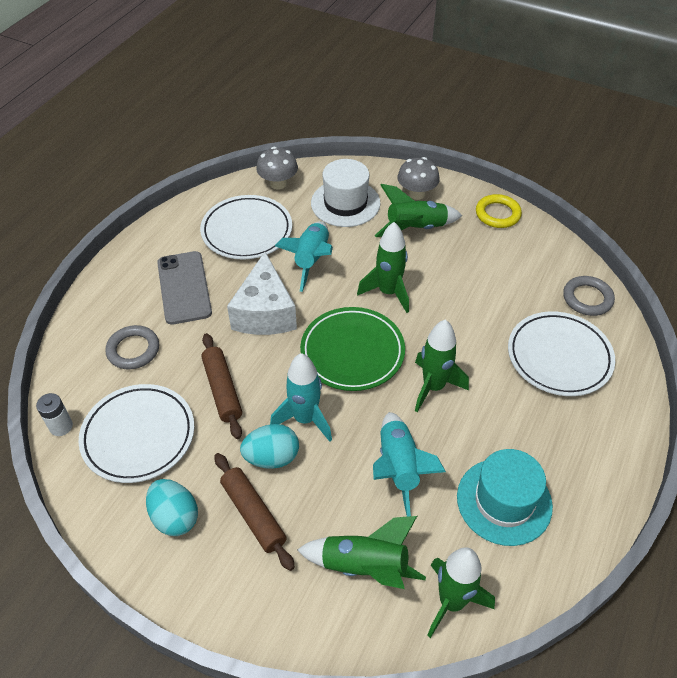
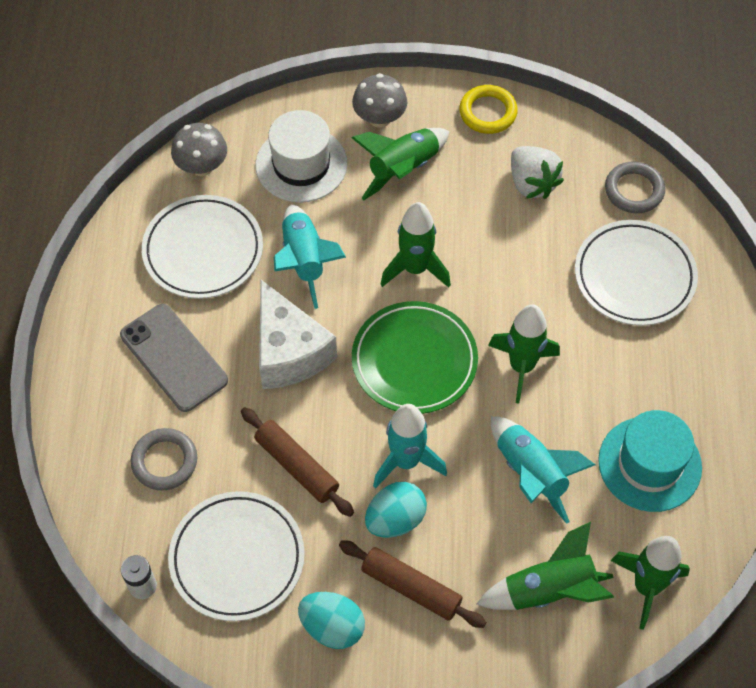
camera: 25 degrees left, 10 degrees up
none -> white strawberry [511,146,564,199]

